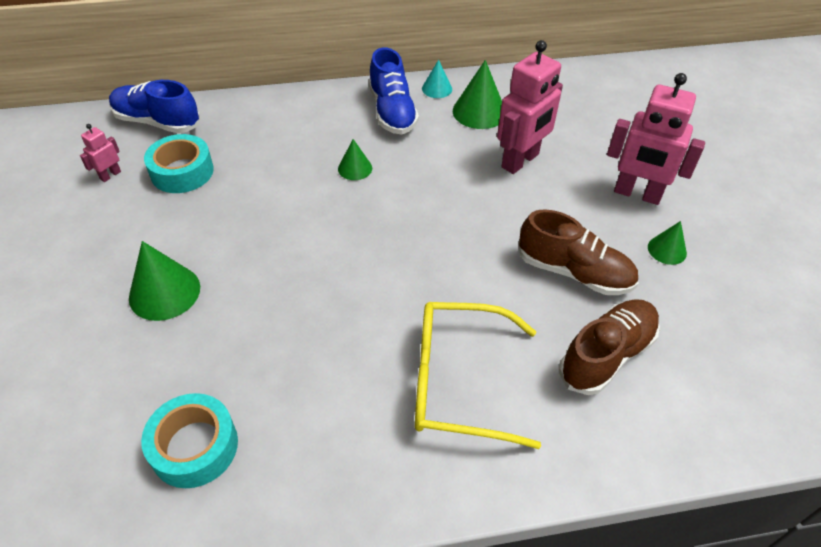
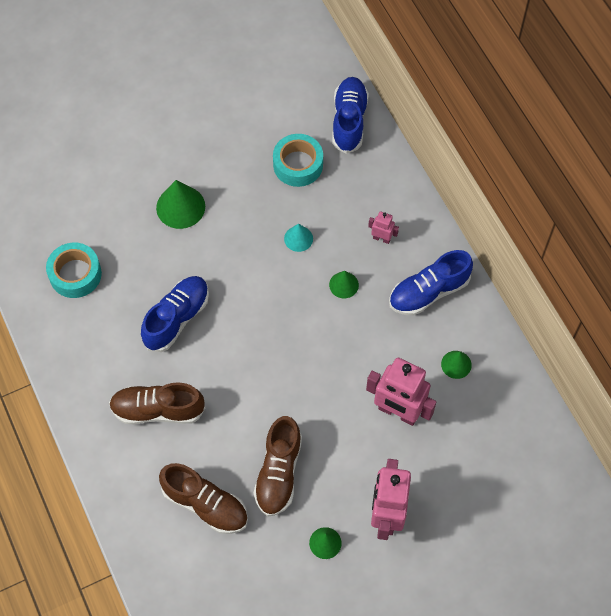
camera: 75 degrees right, 15 degrees up
pink robot [80,124,121,182] -> pink robot moved to [368,211,399,244]
yellow glasses [415,302,541,449] -> brown shoe [109,382,205,424]
turquoise cone [422,60,452,98] -> turquoise cone moved to [284,224,313,252]
green cone [453,60,502,129] -> green cone [441,351,472,379], size x0.59
none -> blue shoe [141,276,209,352]

